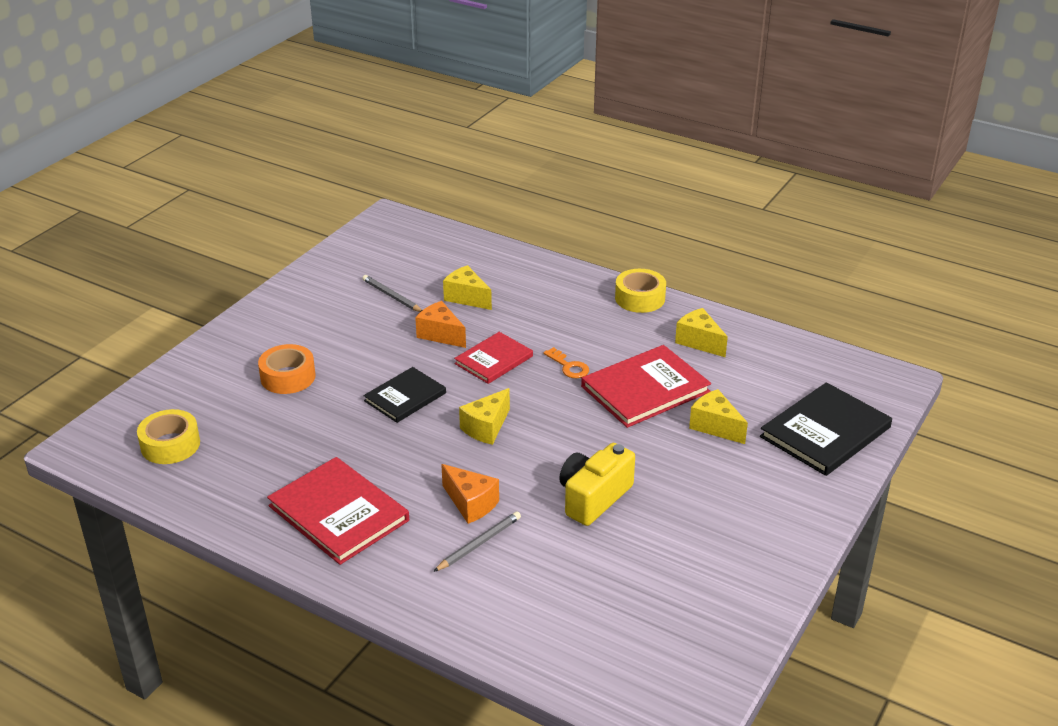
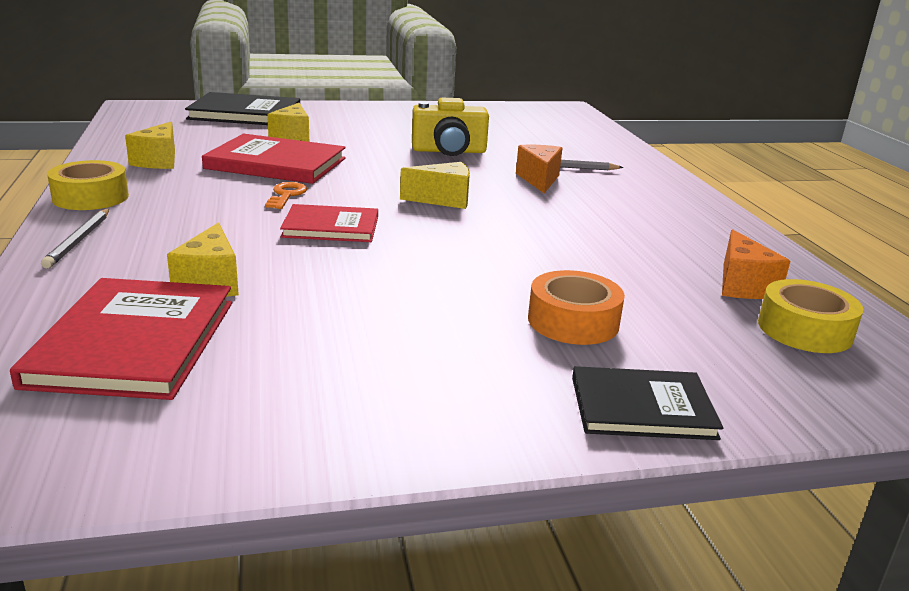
camera: 135 degrees left, 10 degrees down
red book [267,457,409,565] -> red book moved to [10,278,232,400]
grey pencil [362,275,422,312] -> grey pencil moved to [41,209,109,269]
black book [363,367,446,423] -> black book moved to [572,366,723,440]
orange cheese [415,301,466,348] -> orange cheese moved to [722,229,790,299]

